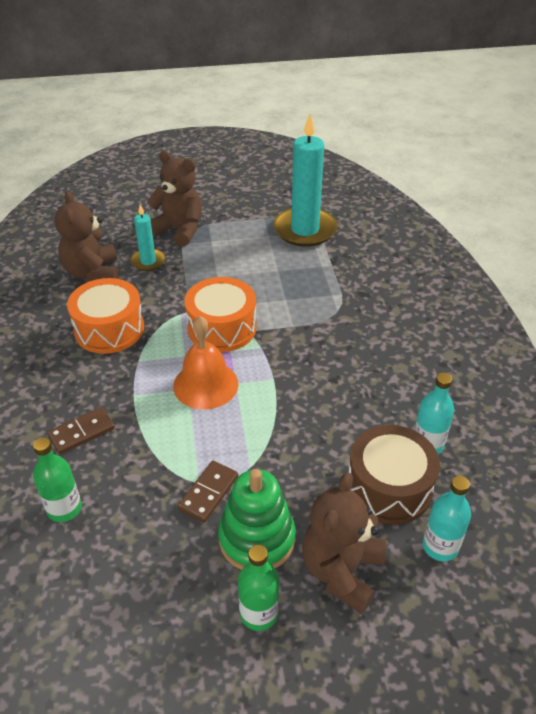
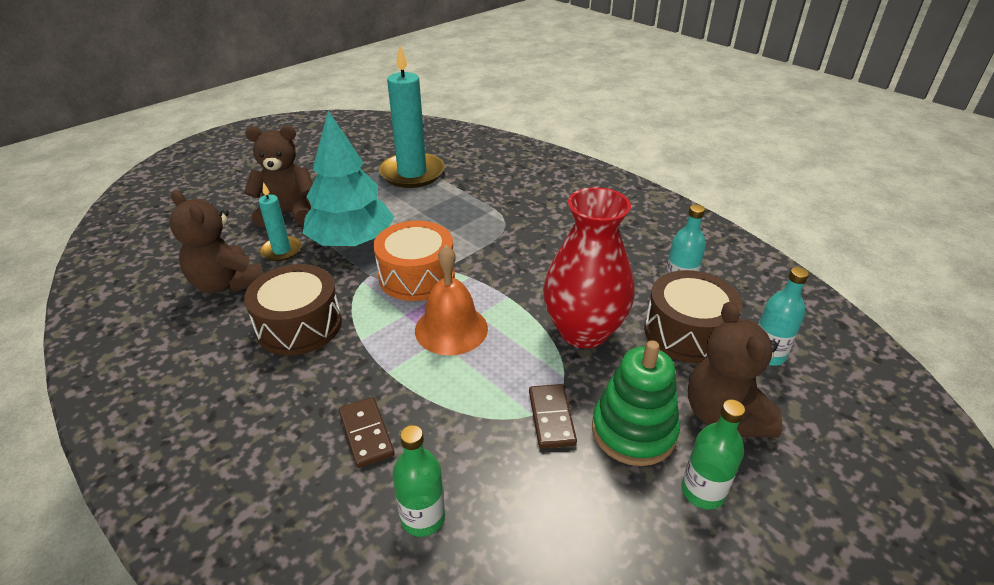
camera: 35 degrees left, 5 degrees down
brown domino [47,407,115,454] -> brown domino turned 45 degrees counterclockwise [339,397,395,468]
orange drum [67,278,144,354] -> brown drum [244,264,342,356]
none -> turquoise tree [303,111,394,247]
none -> red vase [543,187,635,348]

